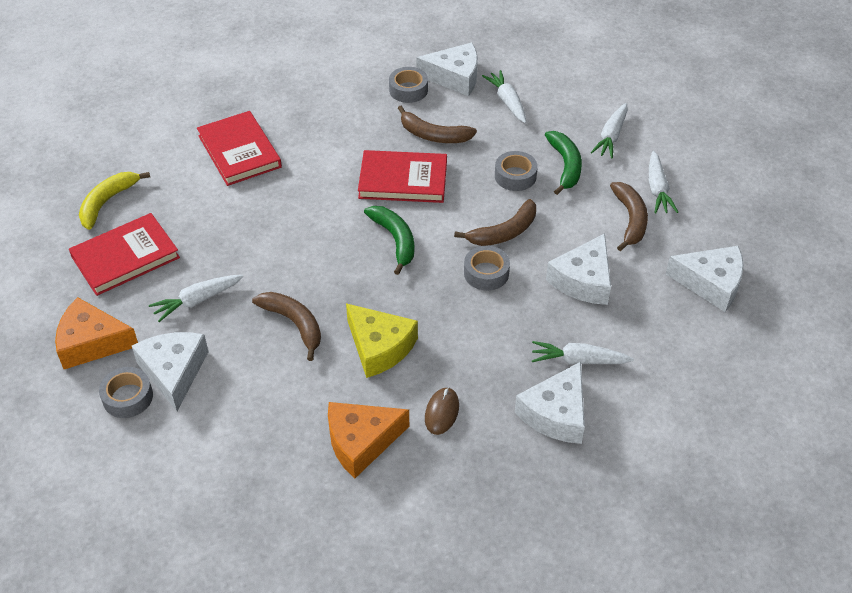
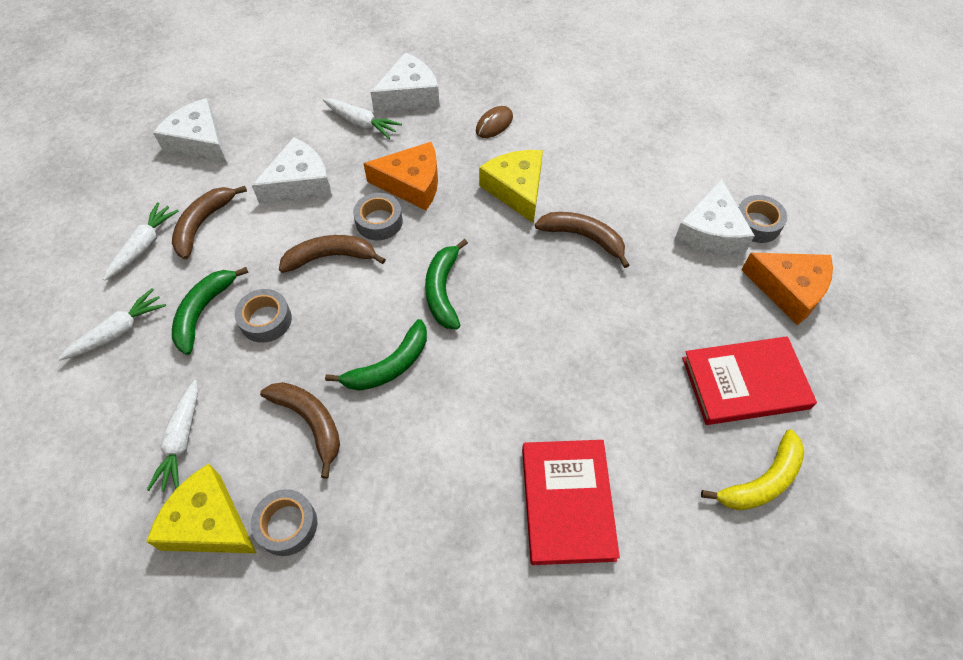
camera: 155 degrees left, 10 degrees up
white carrot [149,275,243,322] -> none
brown banana [252,292,321,361] -> brown banana turned 135 degrees clockwise [535,212,629,268]
orange cheese [328,402,409,478] -> orange cheese moved to [363,142,438,210]
red book [358,150,447,203] -> green banana [325,319,427,391]
white cheese [416,42,478,96] -> yellow cheese [146,464,256,553]

